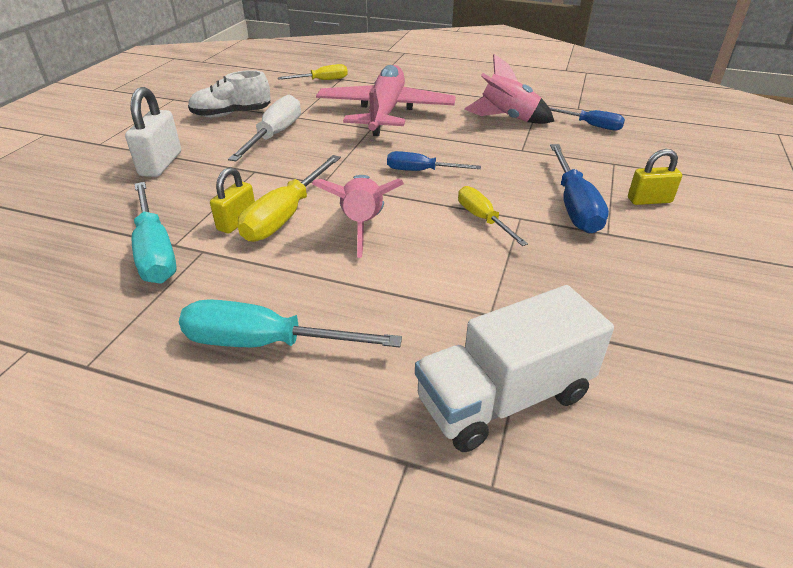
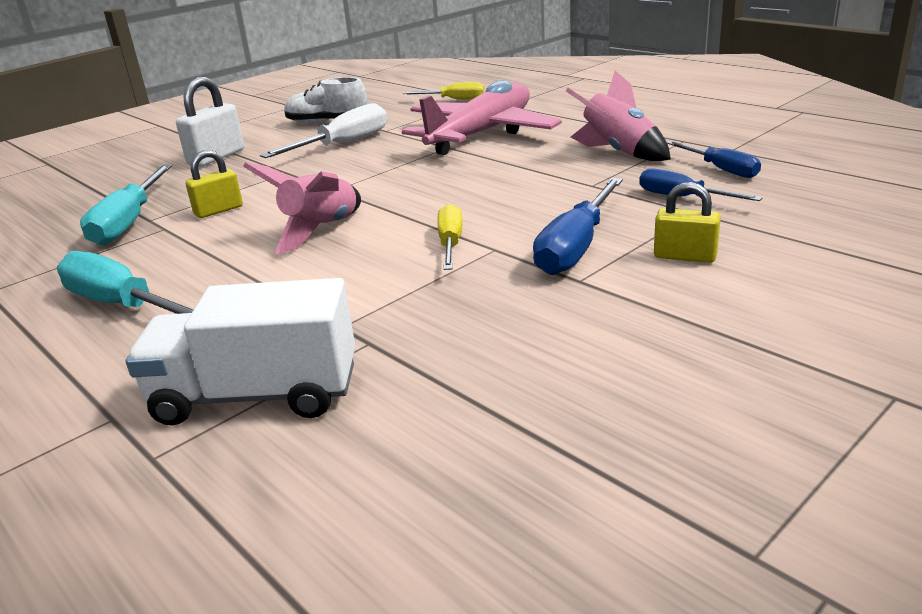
camera: 30 degrees right, 10 degrees down
yellow screwdriver [238,155,341,242] -> none
blue screwdriver [387,151,481,171] -> blue screwdriver moved to [639,168,762,201]

